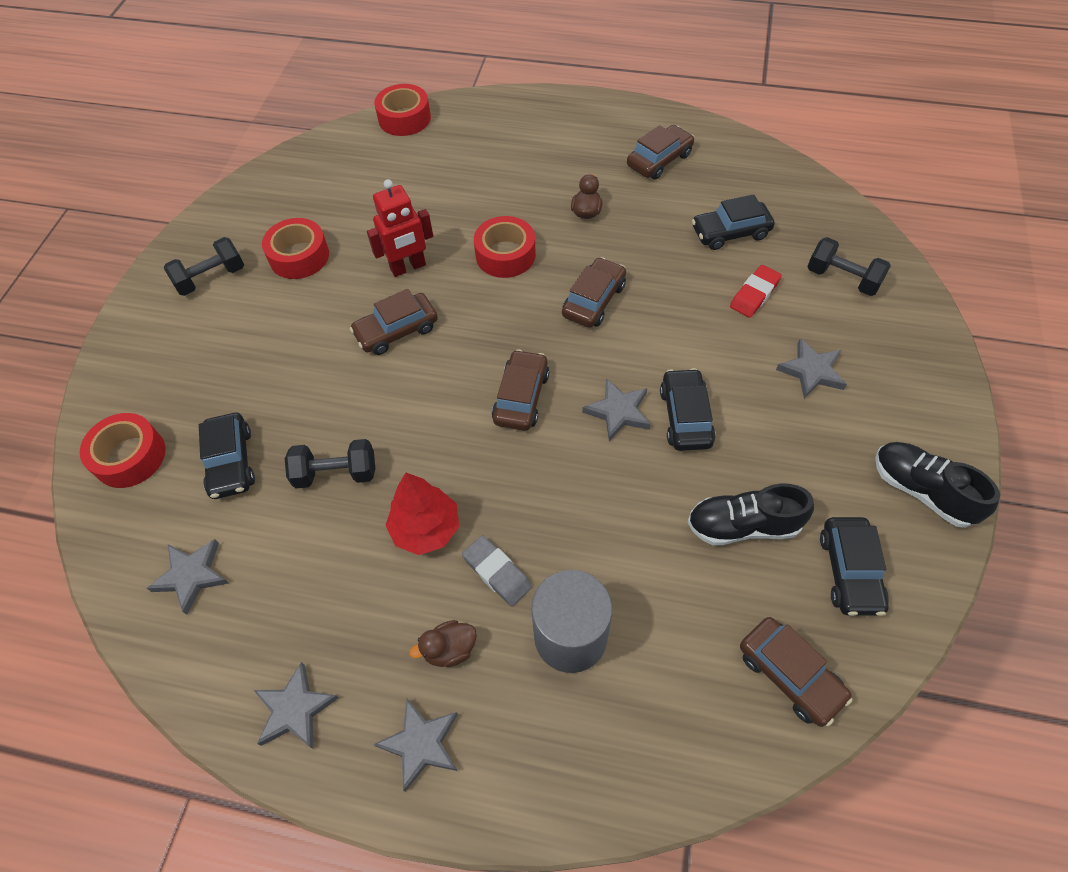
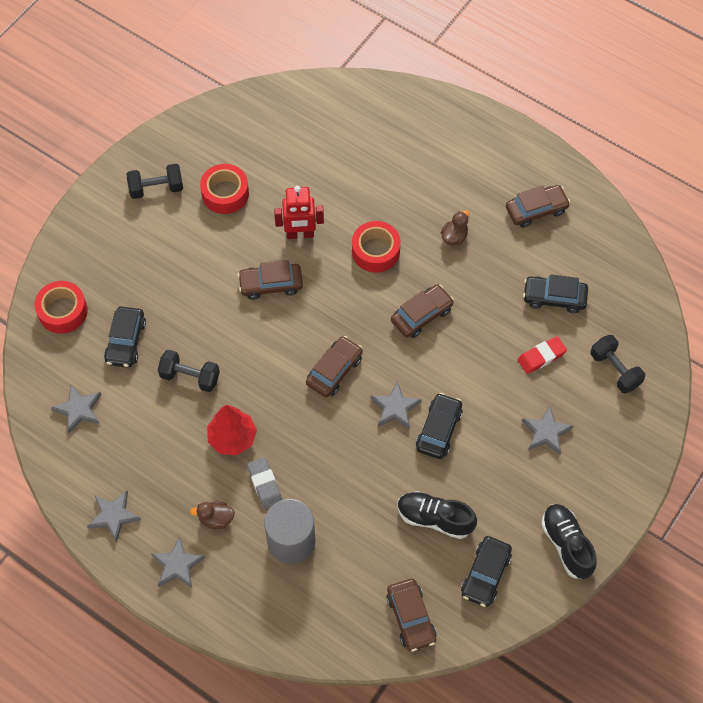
camera: 20 degrees right, 5 degrees up
red tape [374,84,431,136] -> none

